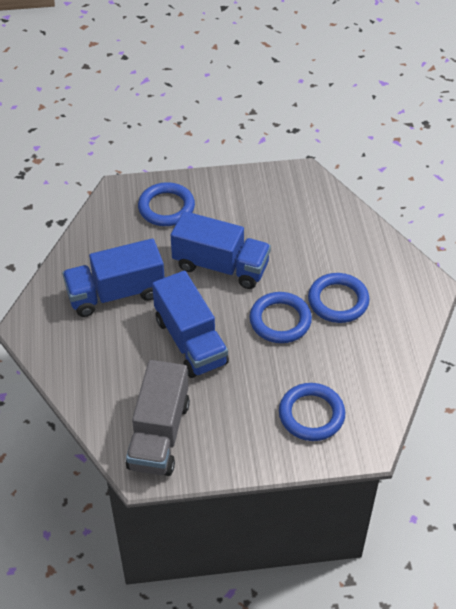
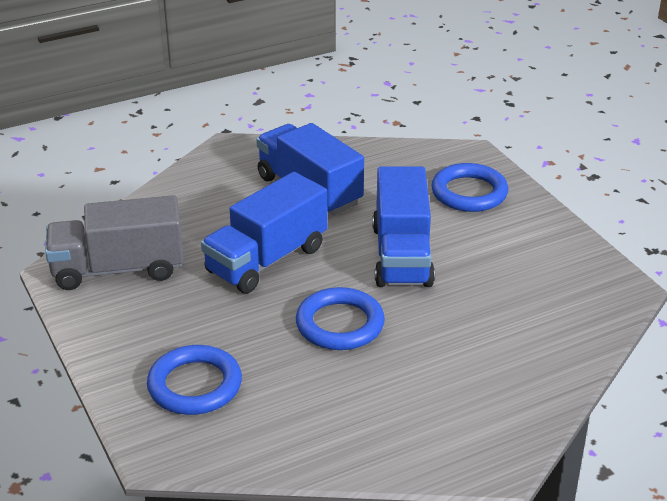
camera: 70 degrees right, 15 degrees down
blue ring [308,273,370,323] -> none

